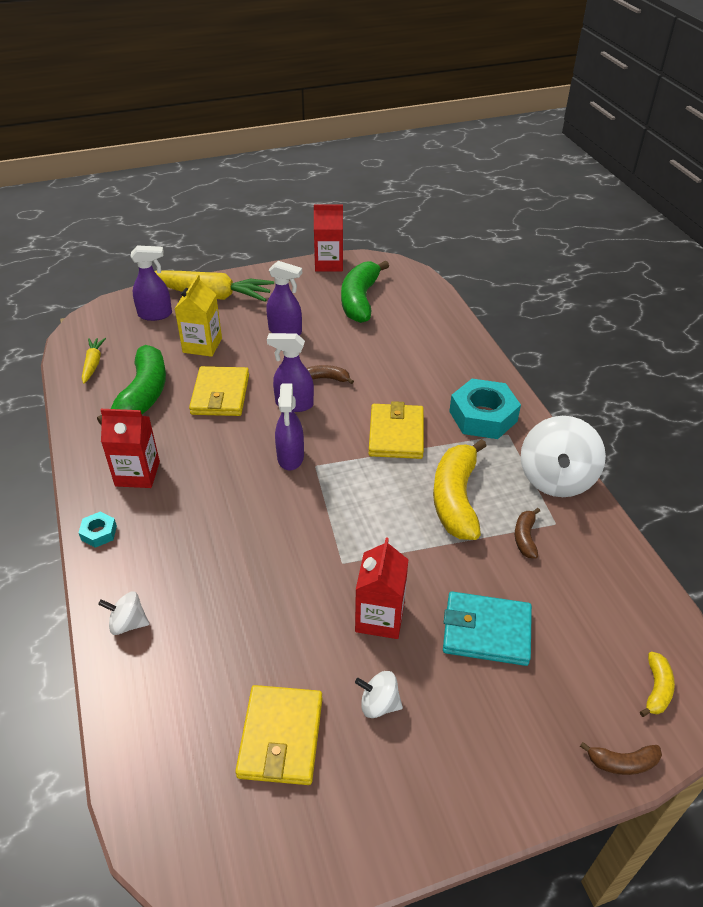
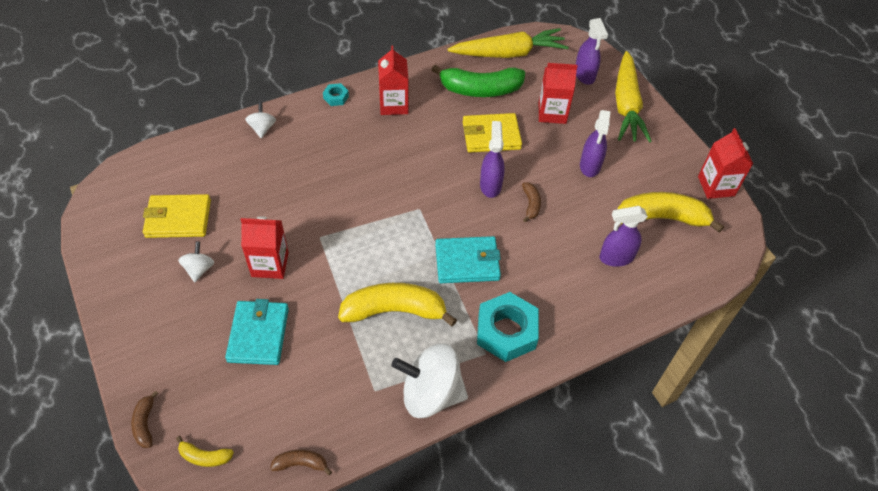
camera: 80 degrees right, 10 degrees up
yellow carrot [82,338,106,384] -> yellow carrot [448,28,569,58], size x2.07
yellow carton [175,274,222,357] -> red carton [539,63,578,124]
purple spray bottle [275,384,304,470] -> purple spray bottle moved to [599,206,648,267]
green banana [341,261,389,323] -> yellow banana [618,192,724,233]
yellow wallet [369,401,424,459] -> turquoise wallet [435,236,501,283]
brown banana [515,508,540,558] -> brown banana moved to [270,450,332,475]

